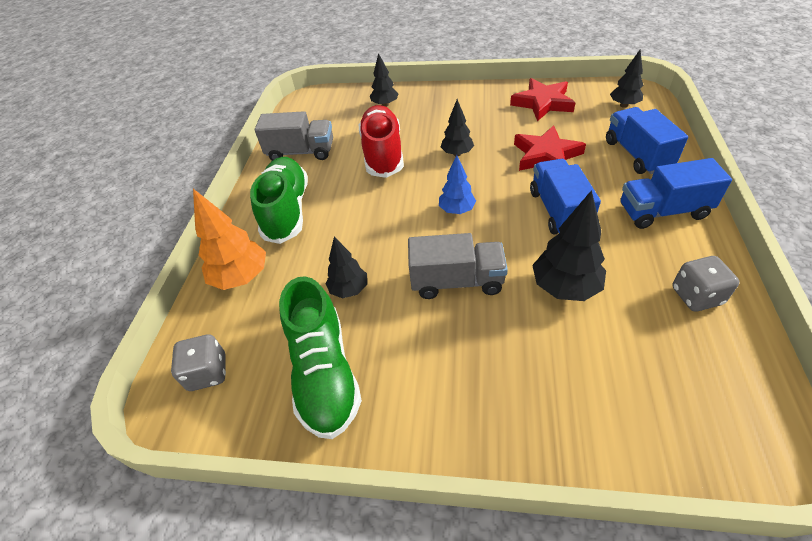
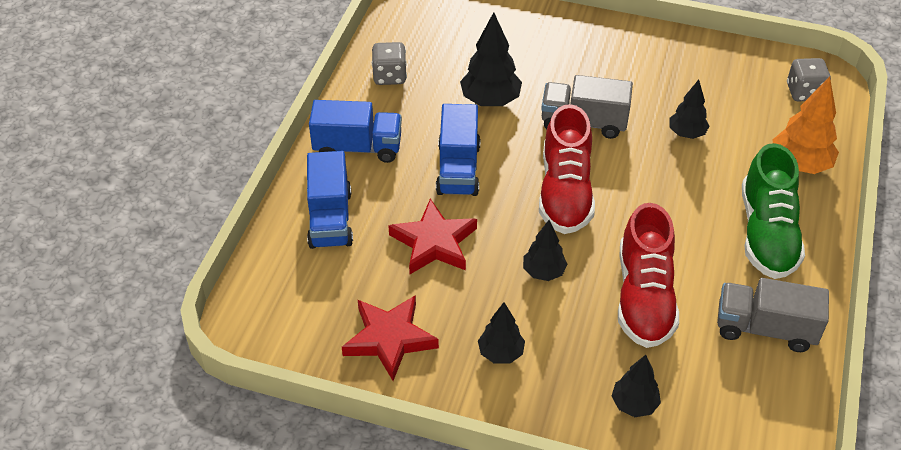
camera: 175 degrees left, 0 degrees up
green shoe [279,276,362,439] -> none
blue tree [439,155,476,214] -> red shoe [539,104,595,234]
black tree [610,50,643,108] -> black tree moved to [478,302,525,363]

